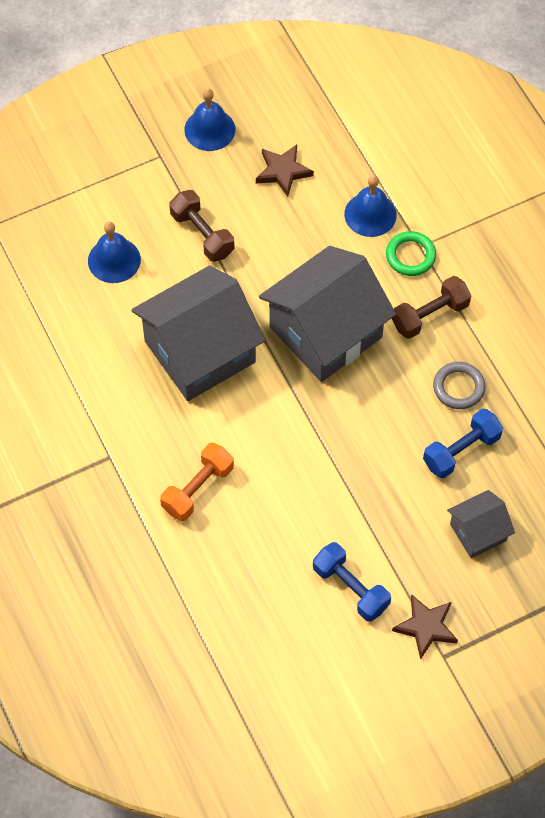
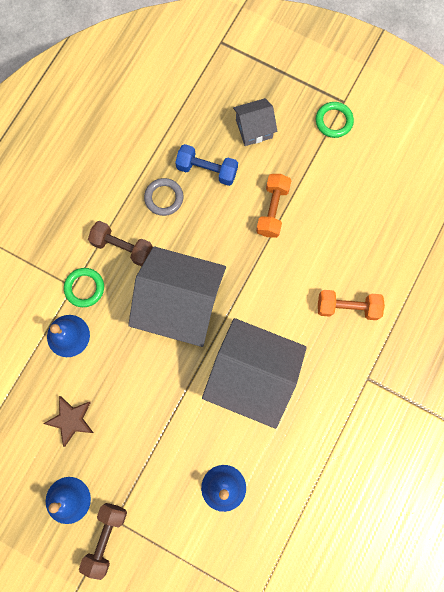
camera: 125 degrees left, 15 degrees up
brown dumbbell [169,190,235,262] -> brown dumbbell moved to [79,503,127,580]
blue dumbbell [313,542,391,622] -> none
brown star [392,594,458,660] -> green ring [316,102,354,138]
grey house [447,490,515,558] -> grey house turned 45 degrees counterclockwise [233,98,278,146]
none -> orange dumbbell [256,174,292,238]

